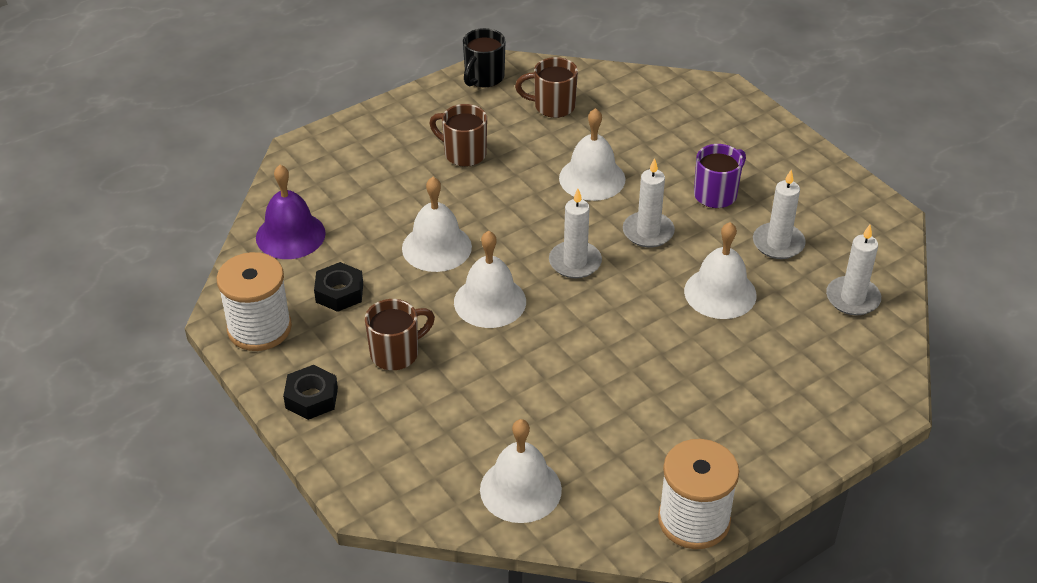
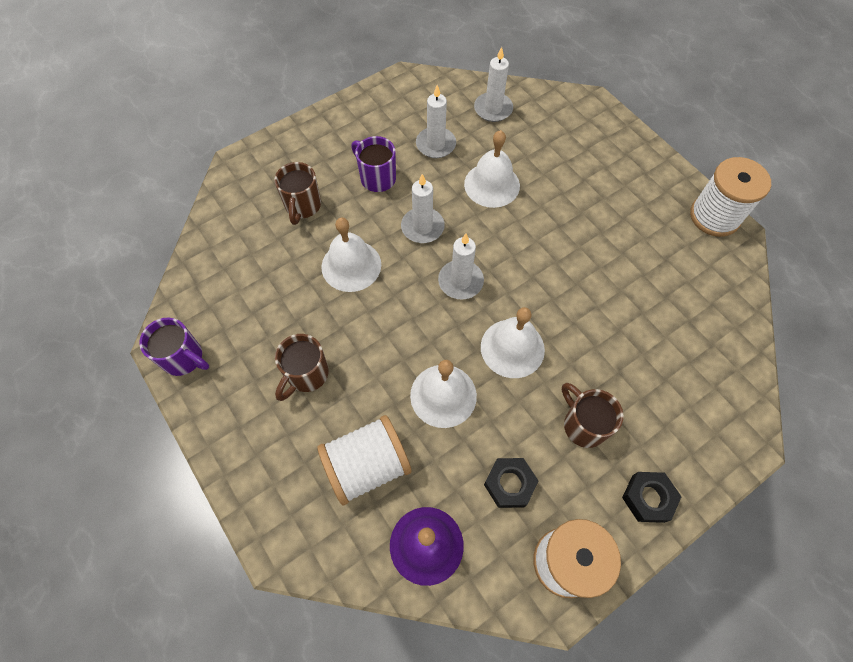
camera: 90 degrees left, 20 degrees up
black mug [463,28,506,87] -> purple mug [139,317,209,376]
white bell [480,419,562,523] -> none
brown mug [515,57,578,118] -> brown mug moved to [274,162,321,225]
none -> white spool [317,415,411,505]

